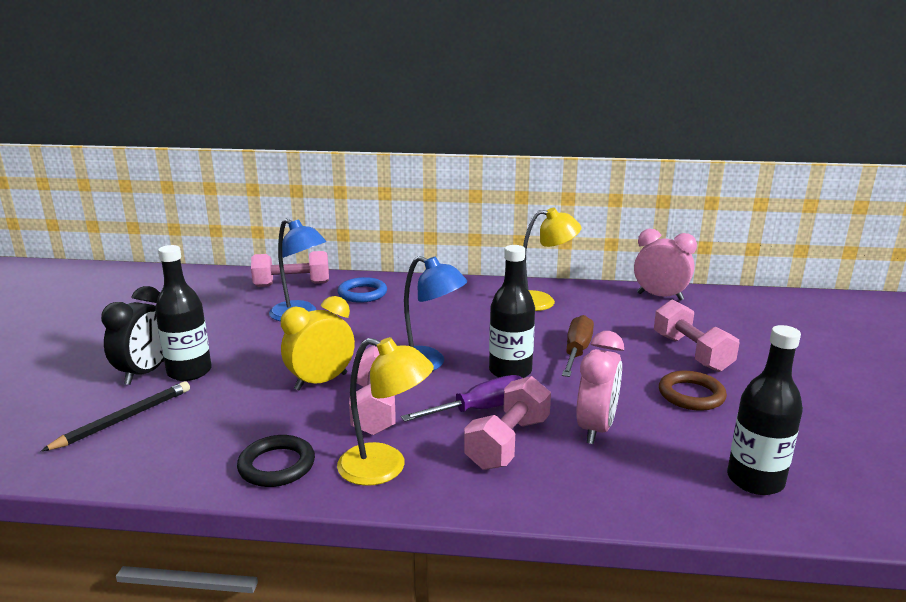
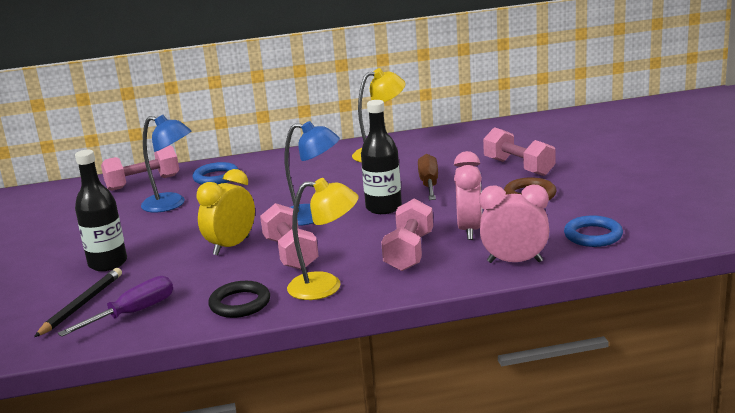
camera: 15 degrees left, 0 degrees up
black clock [101,286,164,385] -> none
purple screwdriver [401,375,522,422] -> purple screwdriver moved to [58,276,173,337]
pink clock [634,229,697,301] -> pink clock moved to [479,185,549,263]
black bottle [727,325,803,495] -> blue ring [564,215,623,247]

